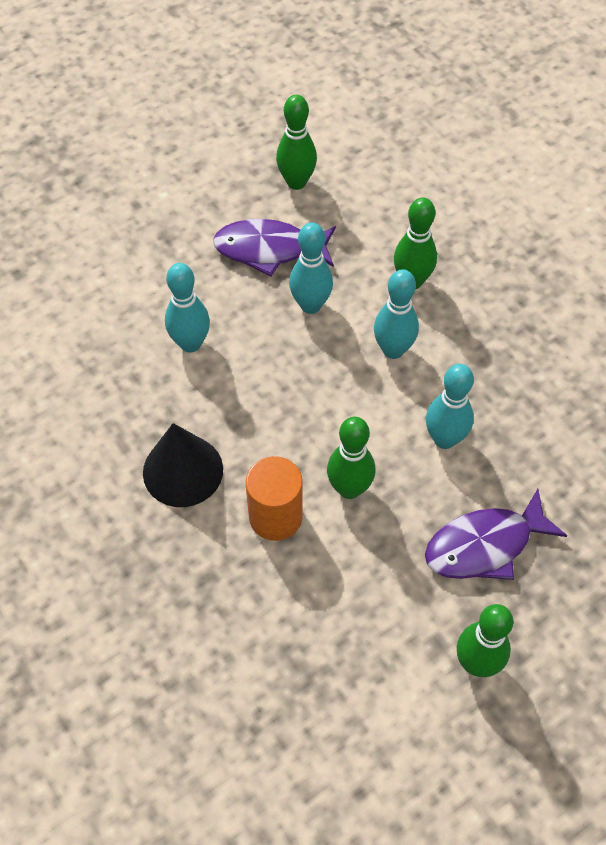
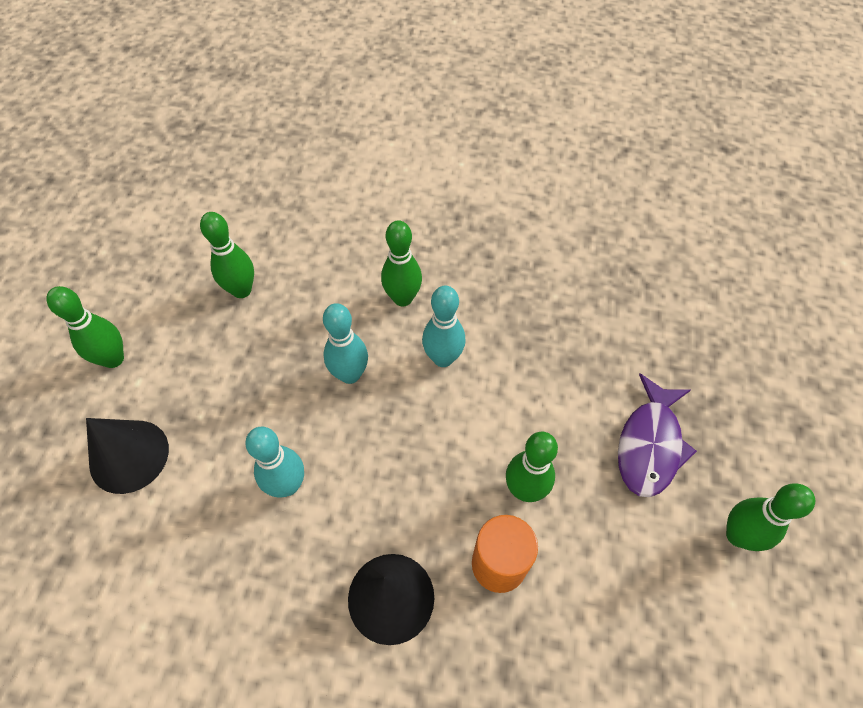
camera: 45 degrees left, 0 degrees up
purple fish [213,219,336,277] -> none
turquoise bowling pin [426,364,474,449] -> none
none -> green bowling pin [47,286,124,368]
none -> black cone [86,418,169,494]

